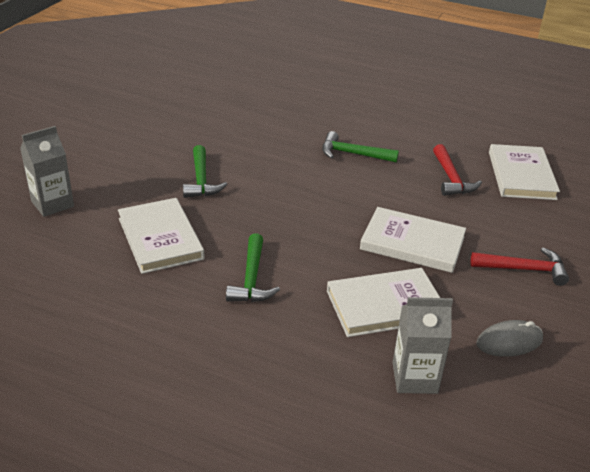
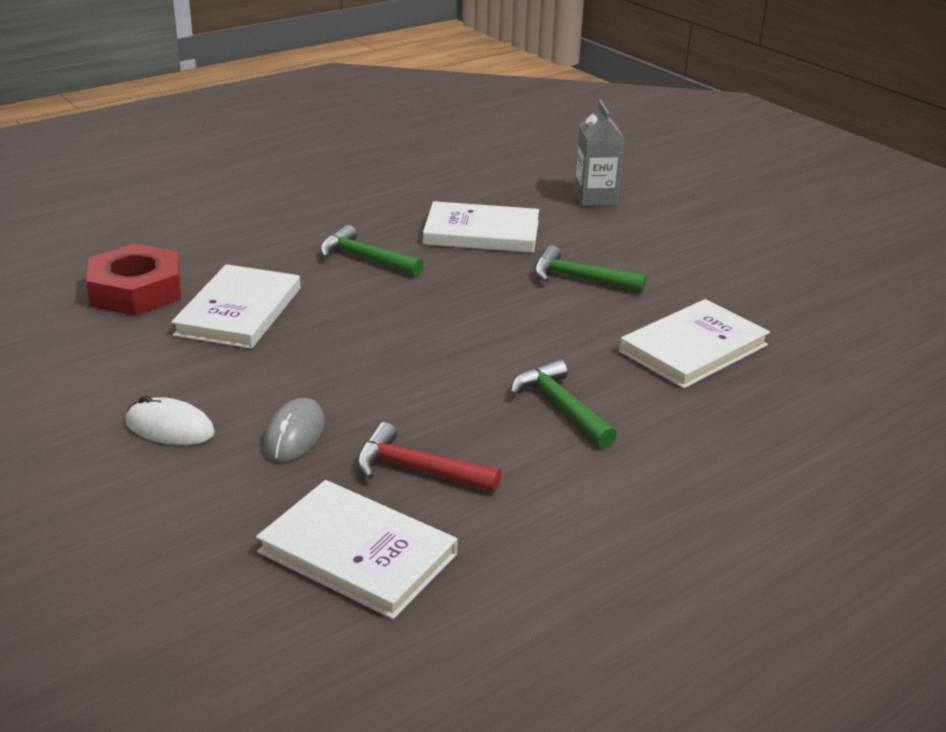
camera: 120 degrees right, 5 degrees down
green hammer [322,131,399,163] -> green hammer turned 75 degrees counterclockwise [510,359,617,448]
white book [360,207,466,273] -> white book moved to [619,299,770,389]
grey carton [393,297,453,394] -> red nut [86,244,181,316]
red hammer [471,248,569,286] -> white mouse [126,396,215,445]
grey mouse [476,320,543,357] -> grey mouse moved to [264,398,325,462]

